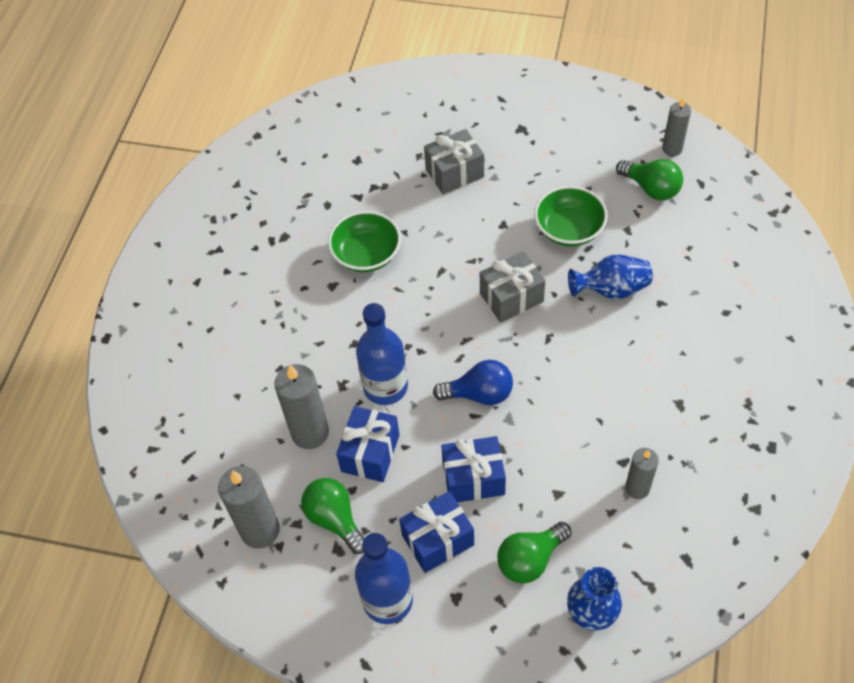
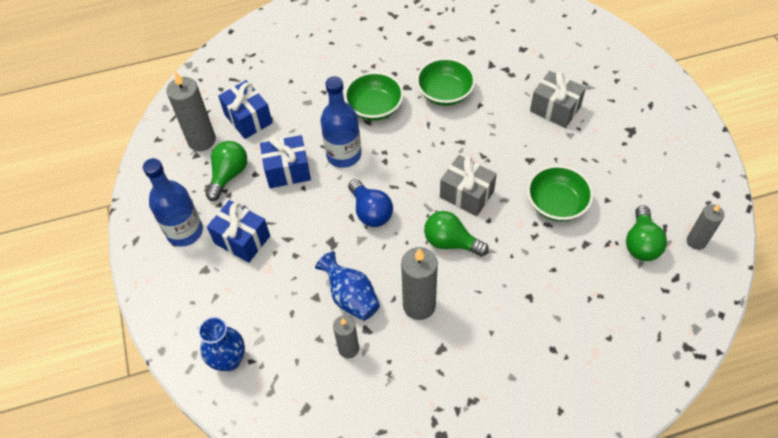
camera: 60 degrees right, 0 degrees up
grey candle [274,364,329,449] -> grey candle moved to [401,247,438,320]
blue gift [441,436,506,502] -> blue gift moved to [218,80,273,139]
green light bulb [497,522,571,583] -> green light bulb moved to [424,211,489,257]
blue vase [568,255,653,299] -> blue vase moved to [315,251,380,321]
none -> green bowl [344,72,404,121]

